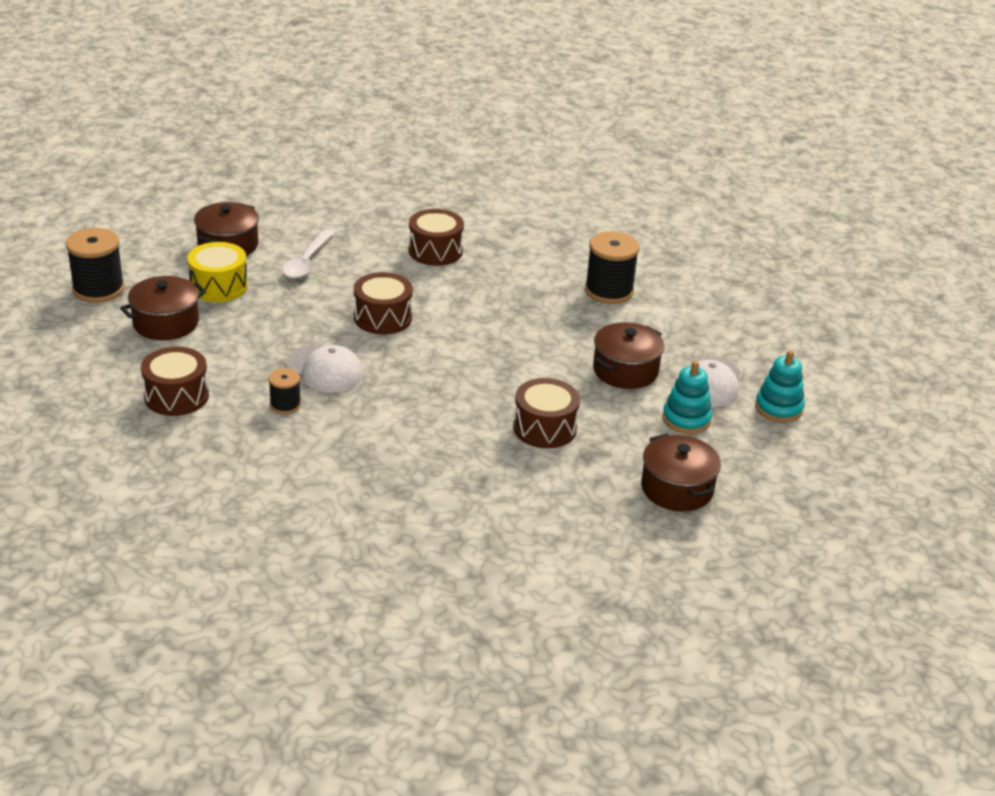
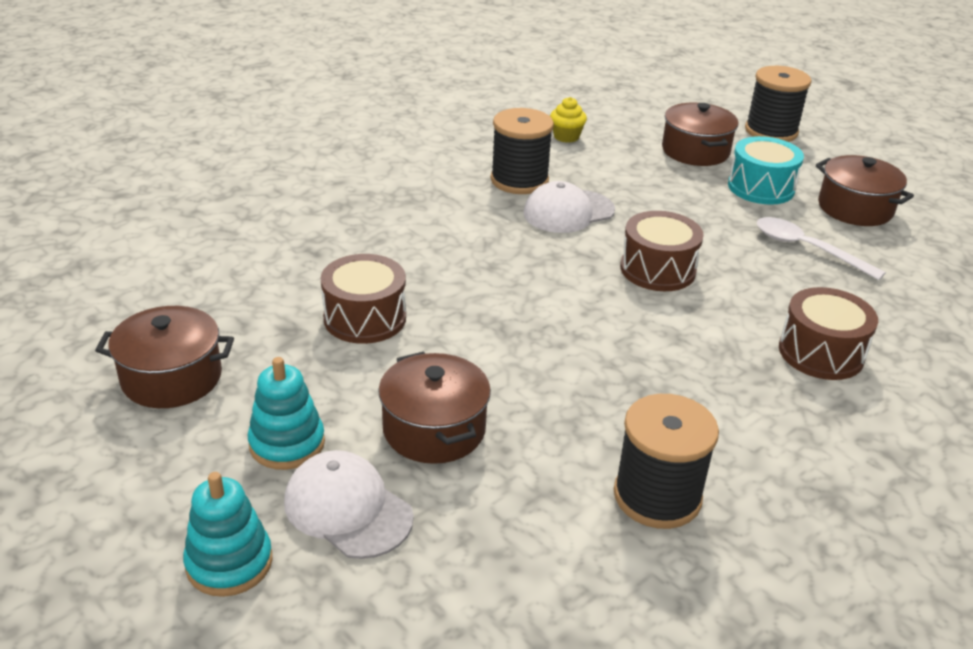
camera: 115 degrees right, 0 degrees up
brown drum [141,347,209,416] -> yellow cupcake [550,97,587,143]
yellow drum [187,242,248,302] -> turquoise drum [728,136,804,205]
black spool [268,368,301,414] -> black spool [491,108,554,194], size x1.80

